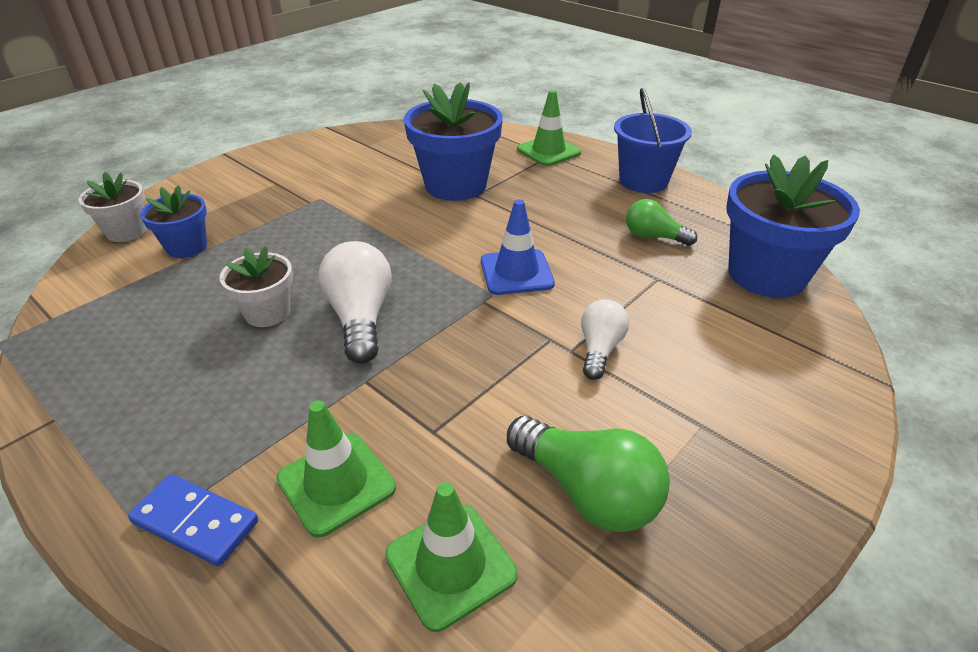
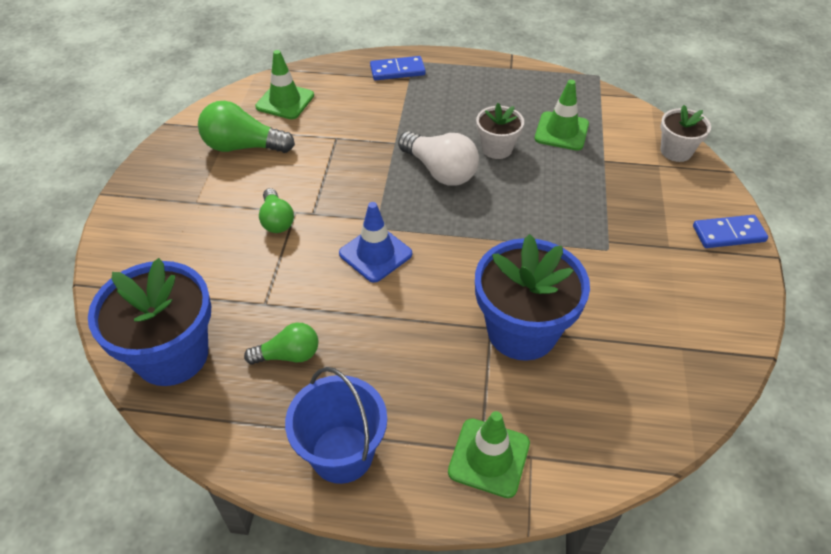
camera: 145 degrees right, 10 degrees up
blue flower pot [140,186,207,258] -> none
green traffic cone [276,401,396,538] -> green traffic cone moved to [535,80,589,151]
white light bulb [581,299,629,380] -> green light bulb [259,188,294,233]
none -> blue domino [693,215,768,248]

